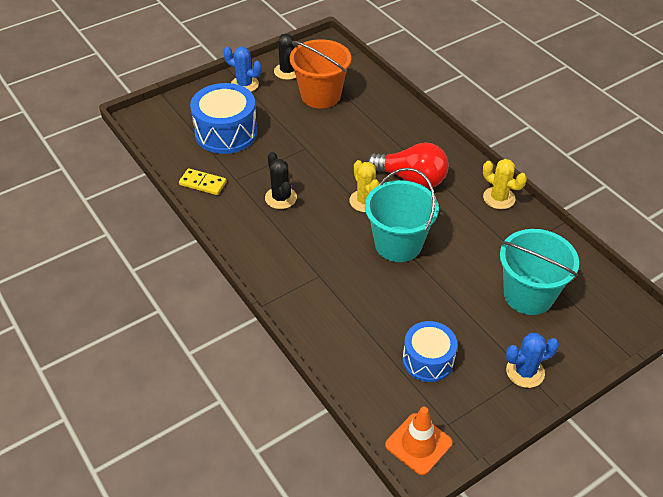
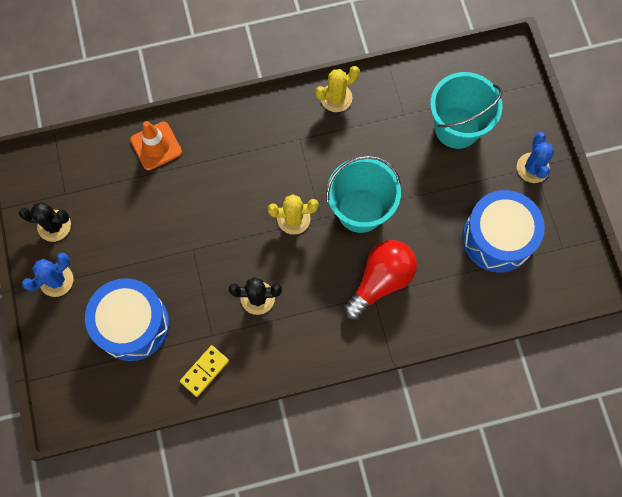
camera: 70 degrees left, 25 degrees up
orange bucket [290,39,351,108] -> none
red light bulb [367,142,449,189] -> red light bulb moved to [344,240,417,320]
orange traffic cone [385,407,452,475] -> orange traffic cone moved to [130,121,182,170]
blue drum [403,321,457,382] -> blue drum [462,190,545,273], size x1.55

